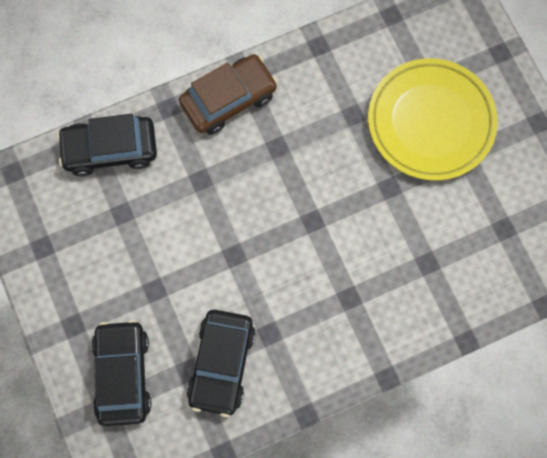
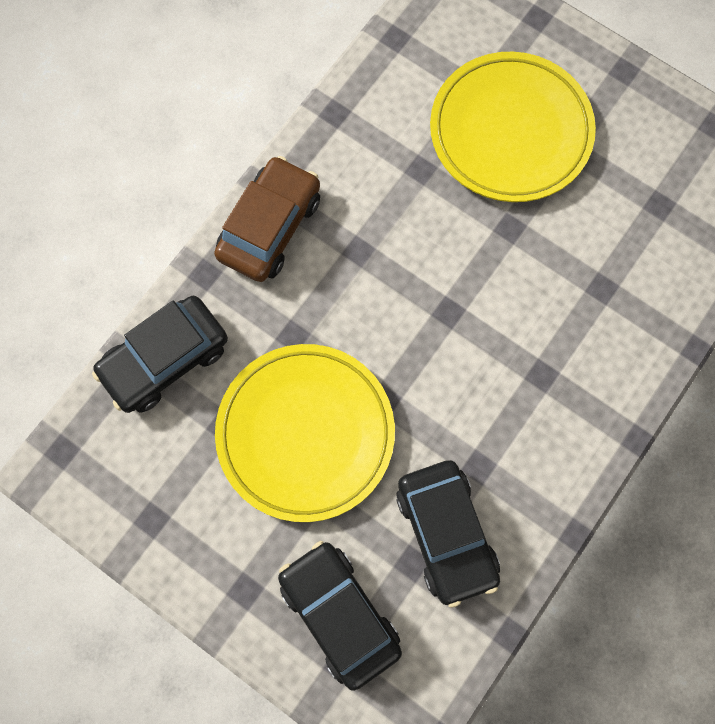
camera: 30 degrees left, 0 degrees up
none -> yellow plate [215,344,395,522]

